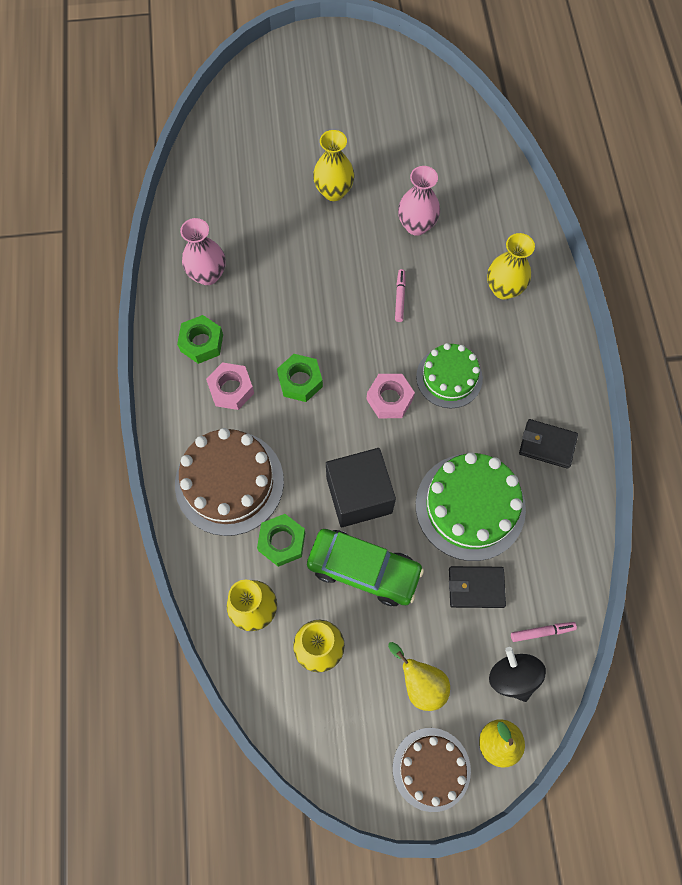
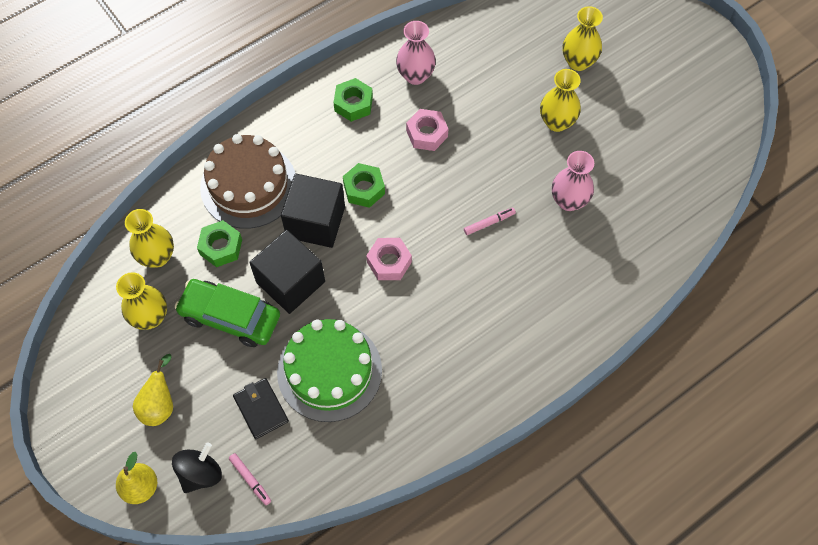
camera: 60 degrees right, 5 degrees down
pink nut [206,362,254,410] -> pink nut moved to [406,109,448,151]
green car [307,529,424,606] -> green car turned 120 degrees clockwise [175,279,280,347]
brown cake [393,728,471,812] -> none
green cake [416,343,483,408] -> none
yellow vase [487,233,535,300] -> yellow vase moved to [562,6,603,71]
black wallet [519,419,578,469] -> none
none -> black cube [281,173,345,248]

